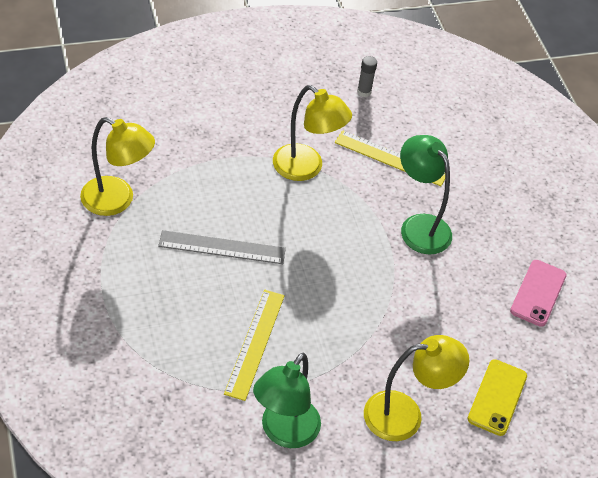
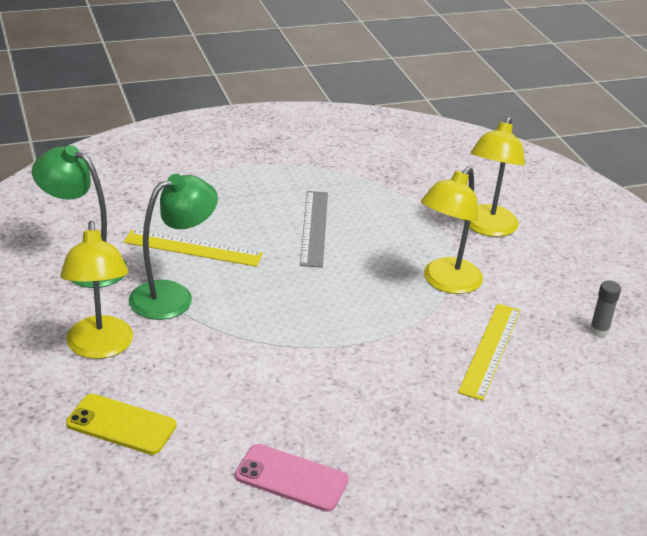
camera: 90 degrees right, 15 degrees down
yellow lamp [80,117,155,216] -> yellow lamp moved to [464,116,525,237]
green lamp [400,135,452,255] -> green lamp moved to [129,174,218,320]

